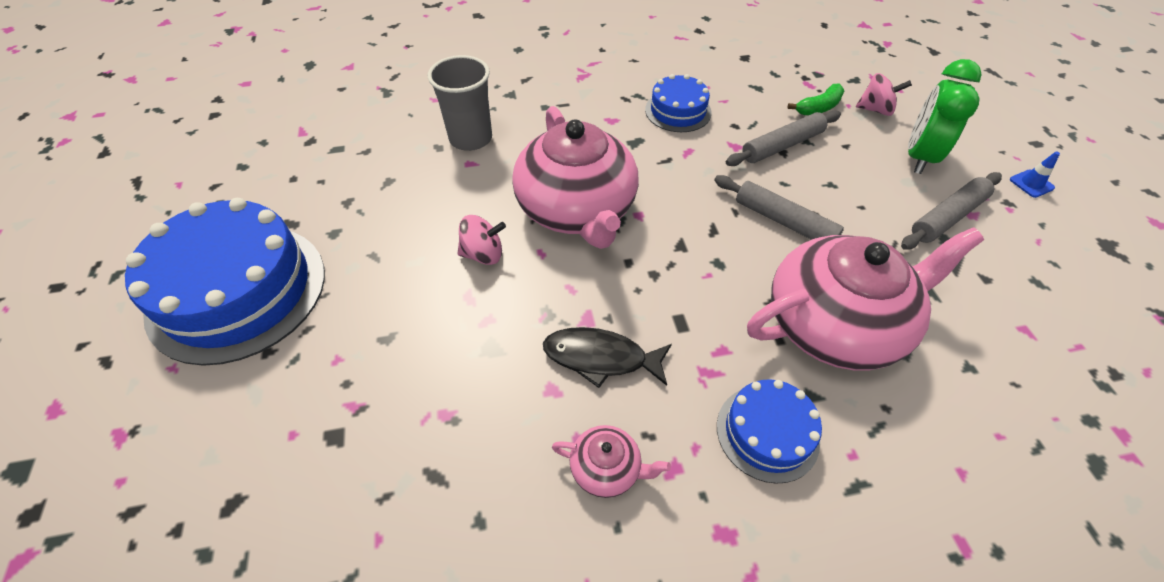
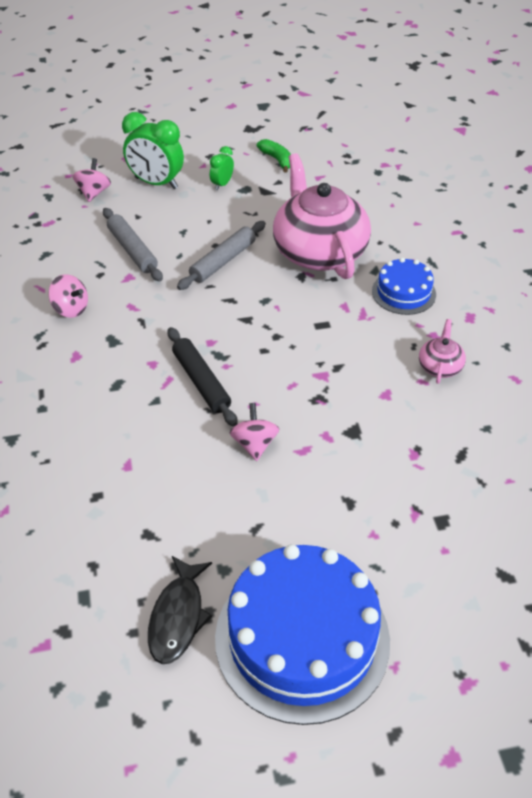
camera: 90 degrees left, 5 degrees down
grey cup [428,55,492,151] -> none
pink teapot [512,106,639,249] -> black rolling pin [167,327,238,427]
black fish [543,327,672,388] -> black fish moved to [148,556,212,664]
blue cake [645,74,712,132] -> pink spinning top [48,274,88,318]
green banana [787,84,844,115] -> green banana moved to [257,139,291,173]
grey rolling pin [901,172,1002,250] -> green clock [210,146,234,190]
blue traffic cone [1010,152,1060,198] -> none

